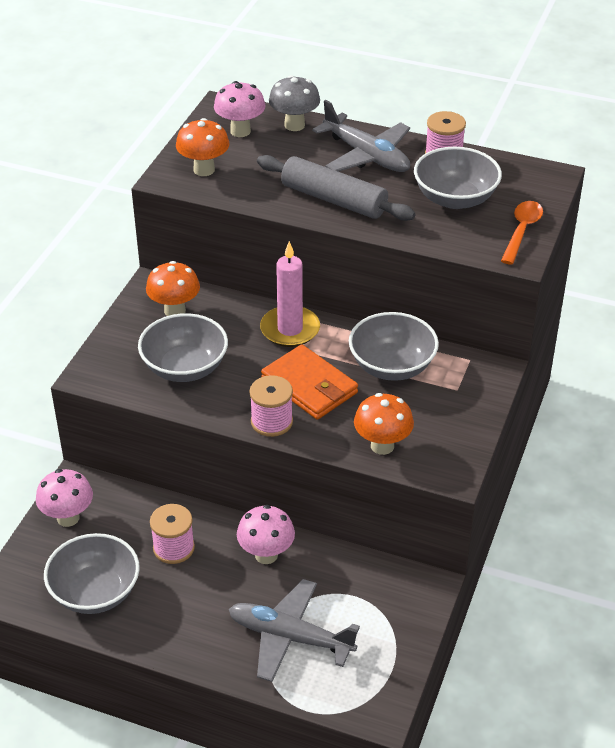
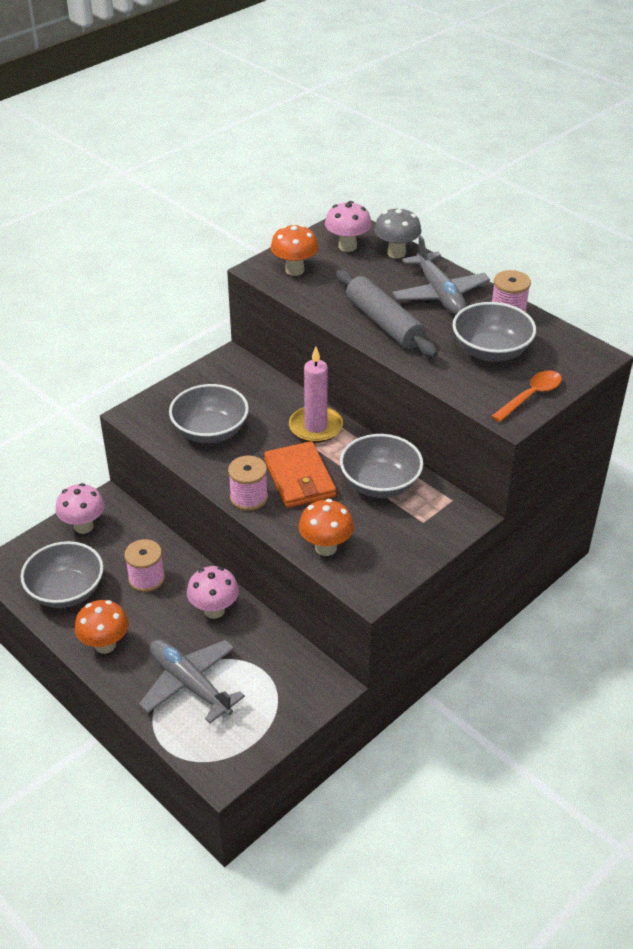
camera: 25 degrees right, 0 degrees up
orange mushroom [146,261,200,316] -> orange mushroom moved to [75,600,129,654]

